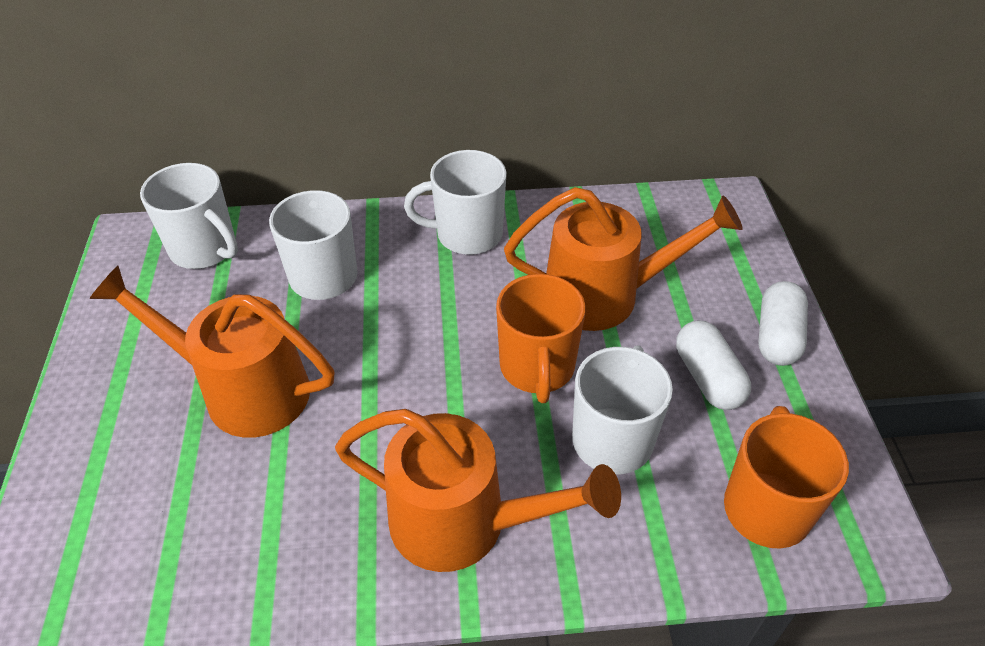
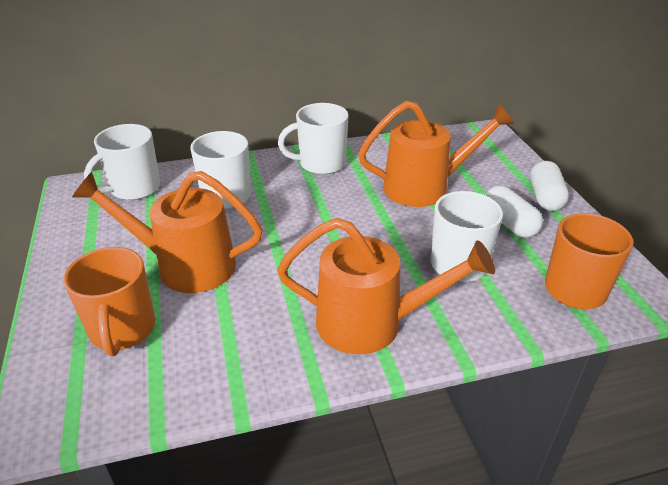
camera: 10 degrees left, 10 degrees down
white mug [140,163,238,269] -> white mug turned 105 degrees clockwise [84,124,160,200]
orange mug [496,274,586,403] -> orange mug moved to [64,247,155,356]

